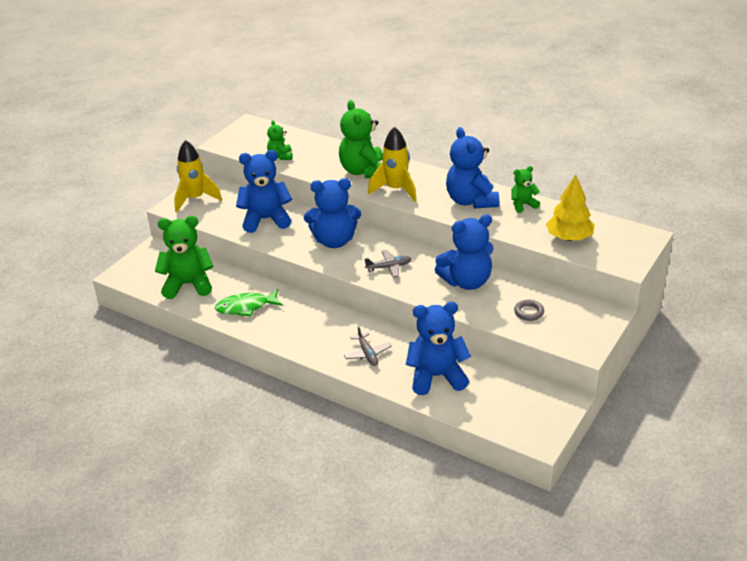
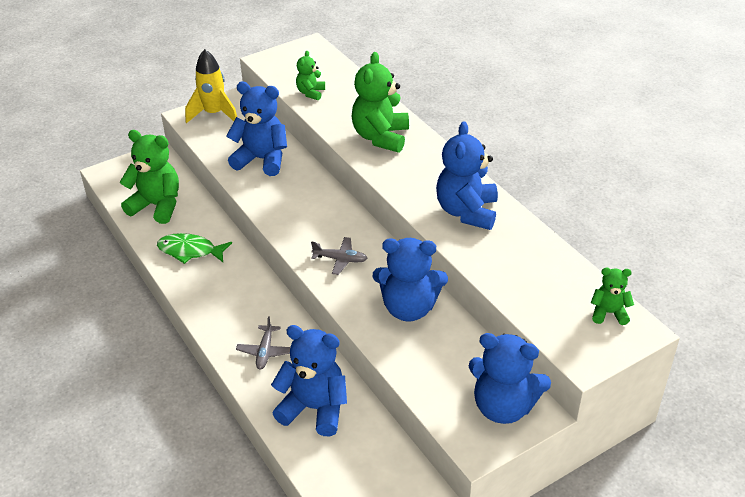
camera: 25 degrees right, 5 degrees up
blue teddy bear [304,178,361,248] -> blue teddy bear moved to [469,333,551,424]
yellow rocket [368,127,417,202] -> none
green teddy bear [511,166,540,213] -> green teddy bear moved to [591,268,634,325]
grey ring [514,300,544,321] -> none
yellow tree [546,175,595,241] -> none

